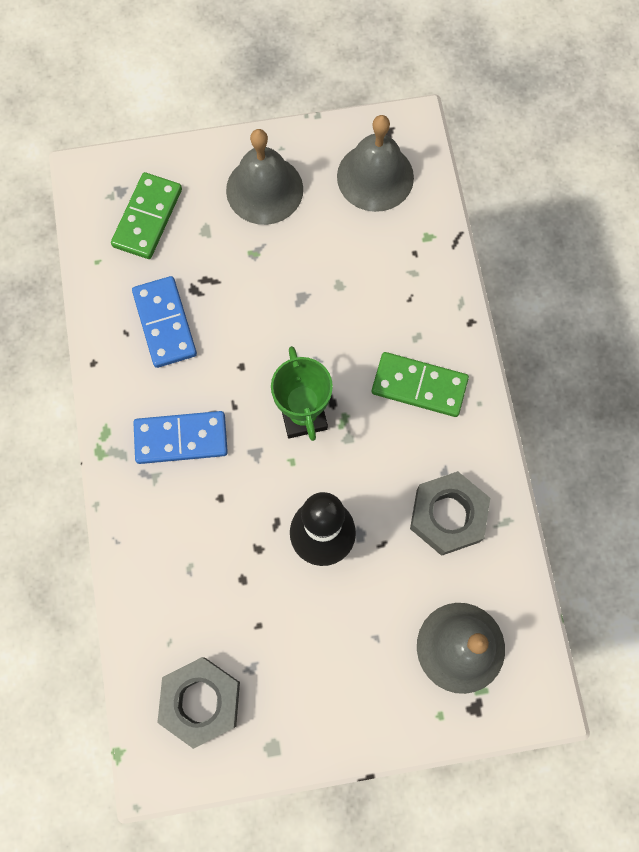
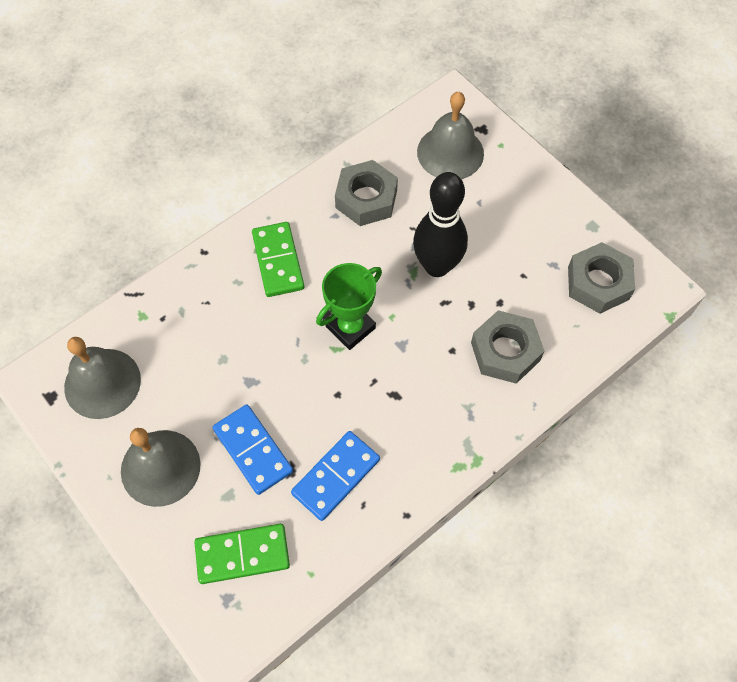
camera: 120 degrees left, 10 degrees down
blue domino [133,411,228,464] -> blue domino moved to [213,404,293,495]
none -> grey nut [471,310,544,384]

